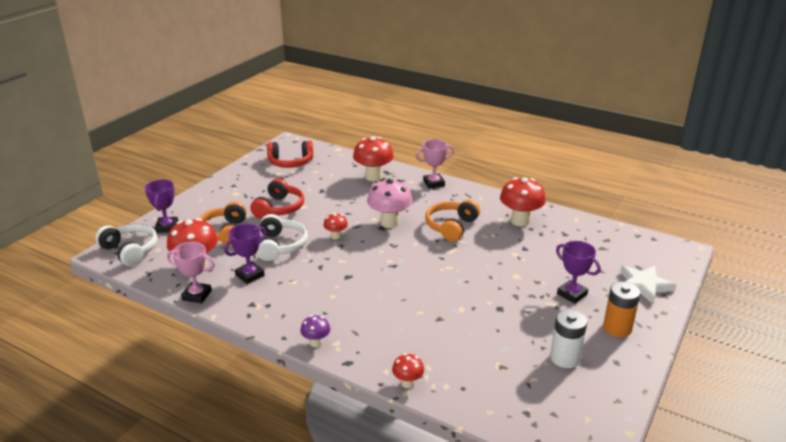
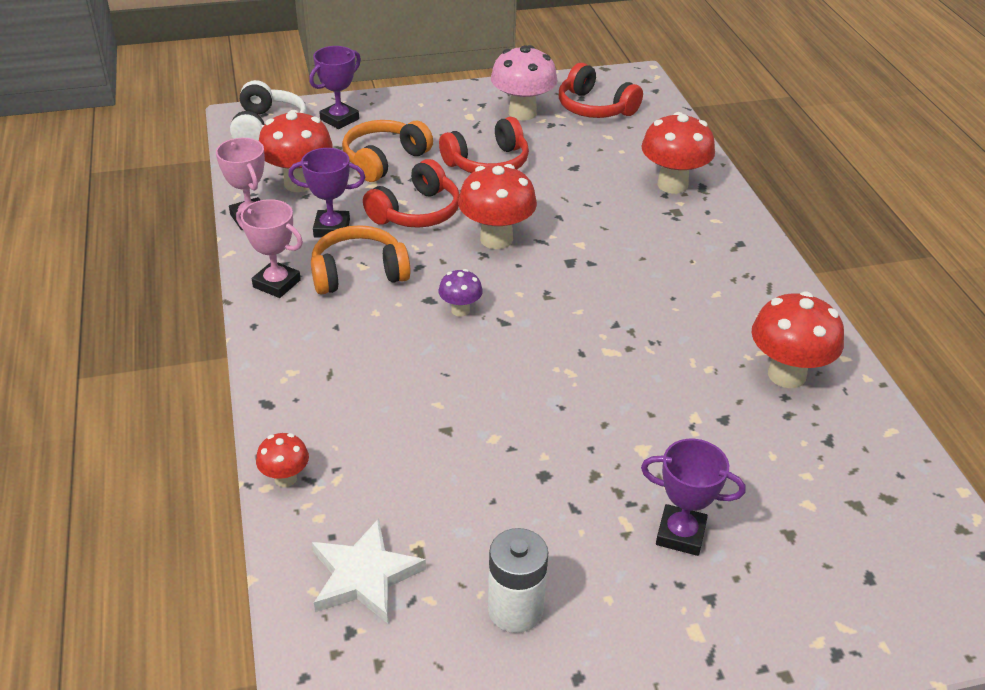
camera: 45 degrees right, 10 degrees up
white headphones [256,214,308,261] -> red headphones [363,159,460,228]
purple mushroom [300,315,330,347] -> purple mushroom moved to [439,269,483,317]
red mushroom [324,213,348,239] -> red mushroom [458,164,537,249], size x1.91
pink mushroom [367,179,412,228] -> pink mushroom moved to [491,45,558,121]
pink trophy [416,140,454,189] -> pink trophy moved to [236,199,303,298]
orange headphones [425,200,480,242] -> orange headphones moved to [311,225,411,295]
purple trophy [556,241,600,304] -> purple trophy turned 75 degrees counterclockwise [641,439,745,556]
orange battery [603,282,640,337] -> none
white star [620,266,676,304] -> white star moved to [312,518,426,624]

